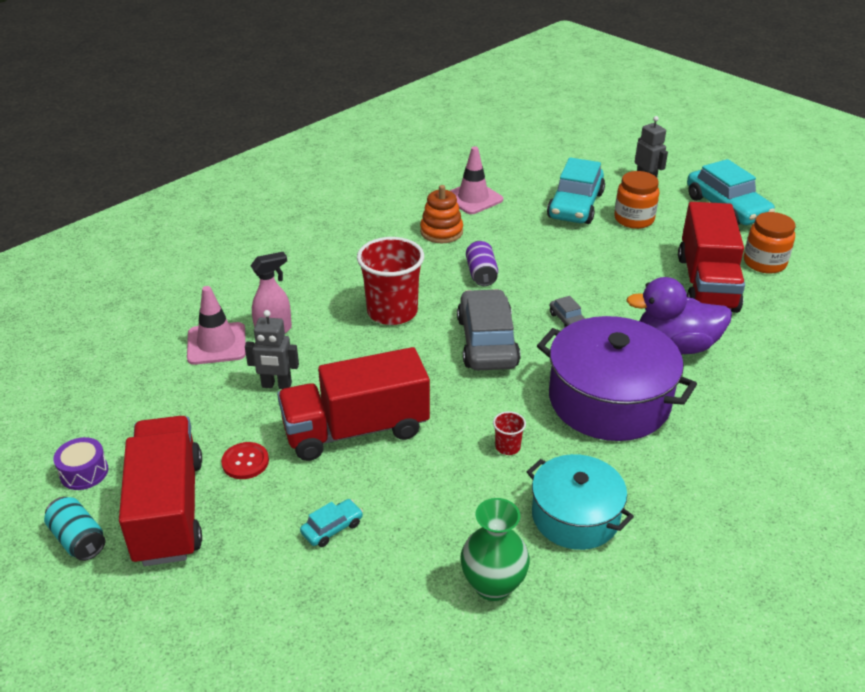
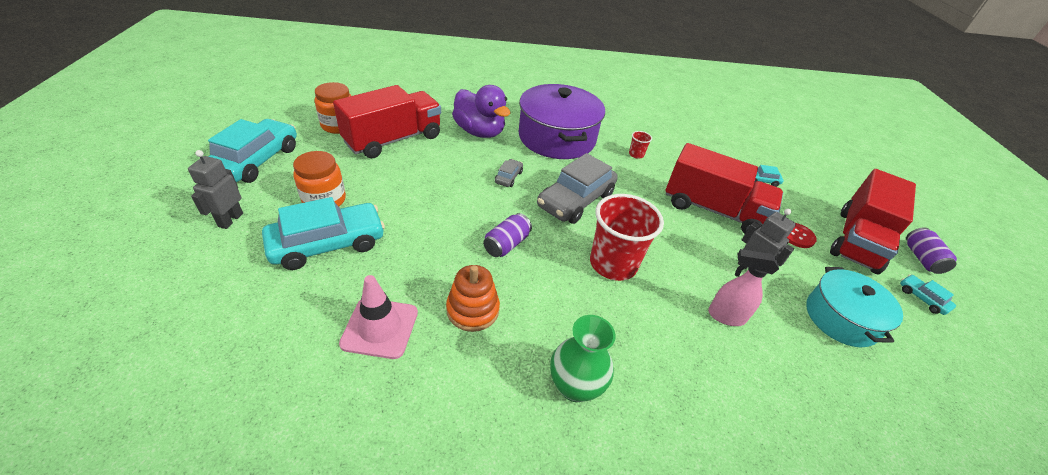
camera: 140 degrees left, 5 degrees up
turquoise can [44,497,105,561] -> purple can [906,228,957,274]
purple drum [53,437,108,490] -> turquoise car [900,274,956,315]
pink traffic cone [187,286,246,365] -> none
green vase [460,498,530,601] -> green vase moved to [550,315,616,402]
turquoise pot [527,454,634,550] -> turquoise pot moved to [806,267,903,347]

